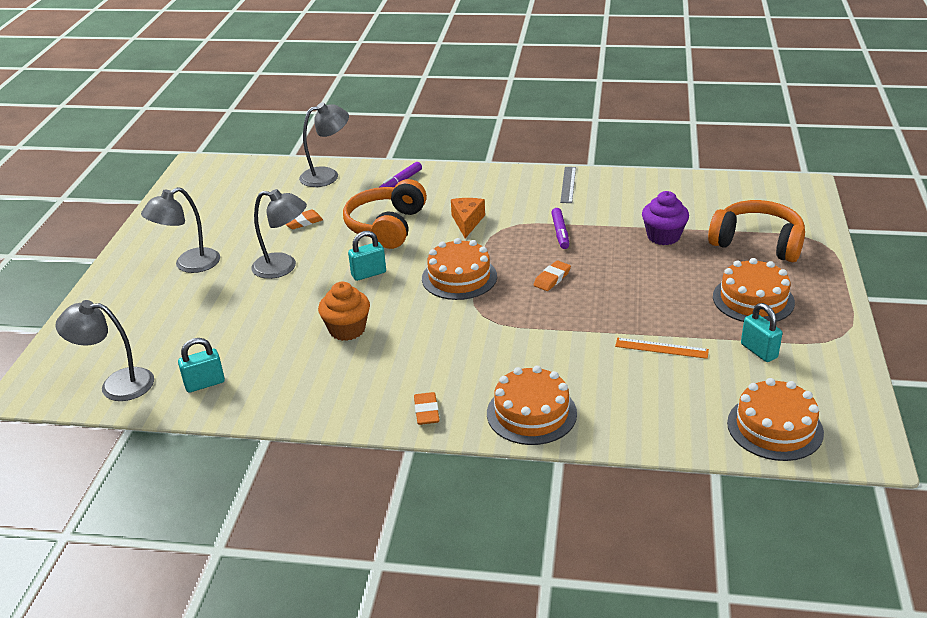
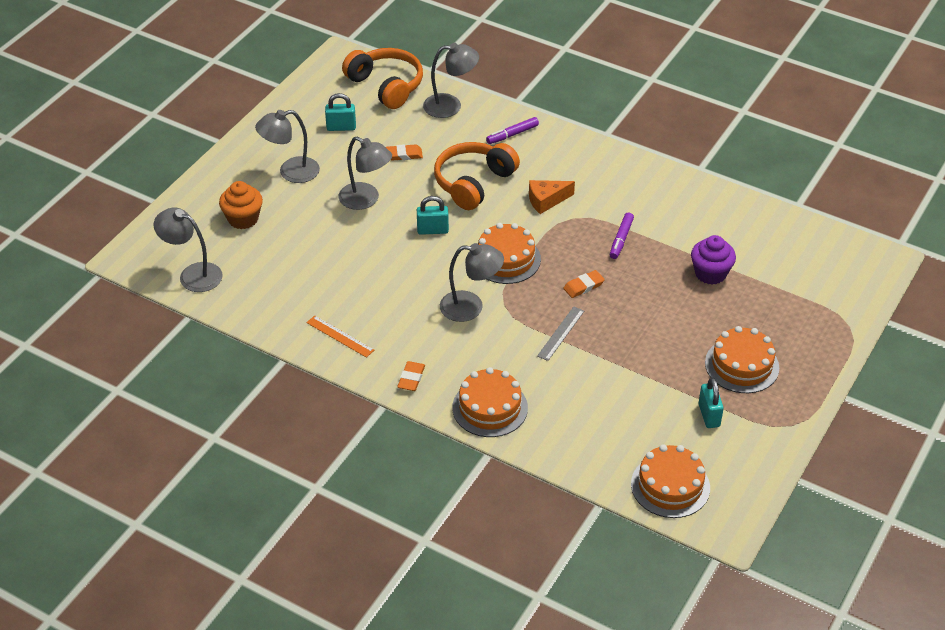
camera: 20 degrees right, 10 degrees up
turquoise padlock [178,338,225,393] -> turquoise padlock moved to [325,93,356,131]
orange cupcake [318,282,370,341] -> orange cupcake moved to [219,181,263,229]
orange cheese [451,198,485,239] -> orange cheese turned 135 degrees counterclockwise [529,180,575,214]
grey ruler [560,167,576,203] -> grey ruler moved to [537,306,584,361]
orange ruler [615,338,709,359] -> orange ruler moved to [307,315,374,358]
orange headphones [708,200,805,262] -> orange headphones moved to [342,48,423,109]
none -> grey lamp [440,243,504,322]

